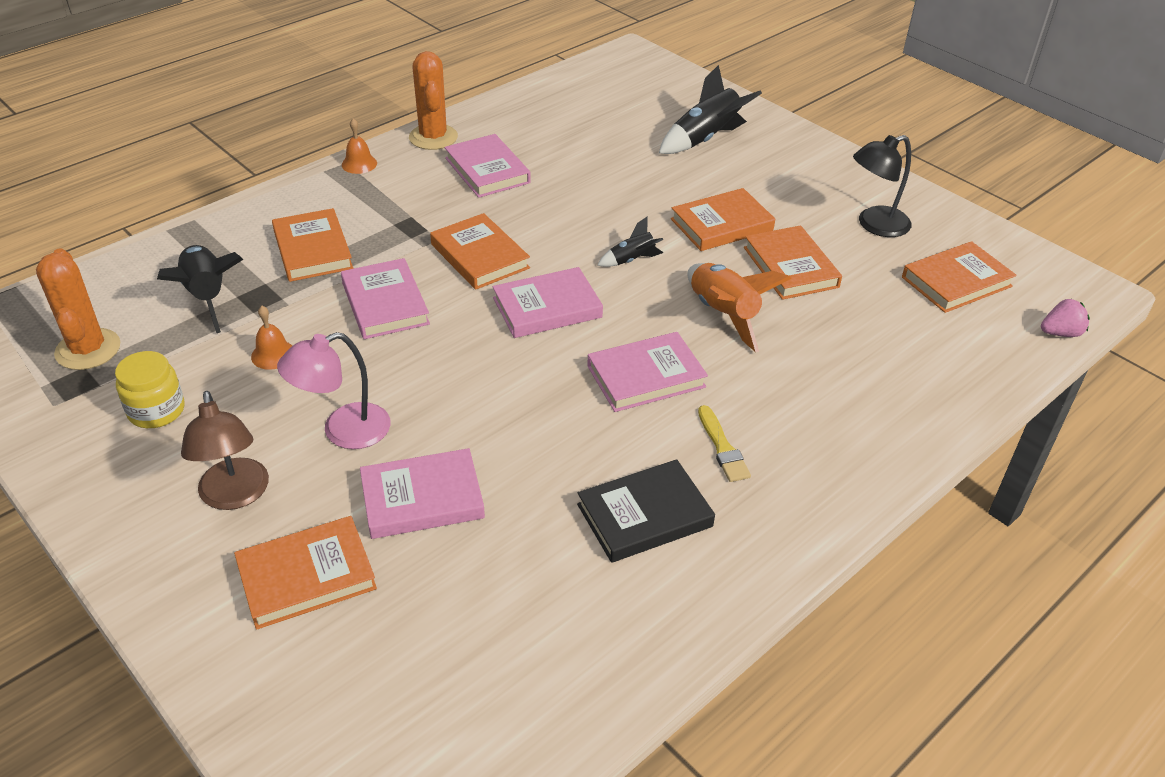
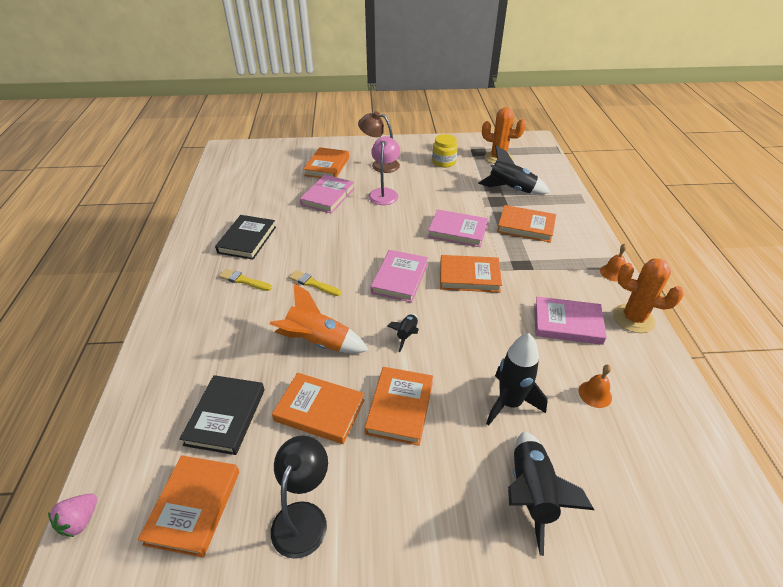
camera: 130 degrees right, 0 degrees up
orange bell [251,306,292,370] -> orange bell moved to [579,365,612,408]
pink book [587,332,708,412] -> yellow brush [289,270,341,296]
none -> black book [180,375,265,455]
none -> black rocket [486,333,548,426]

